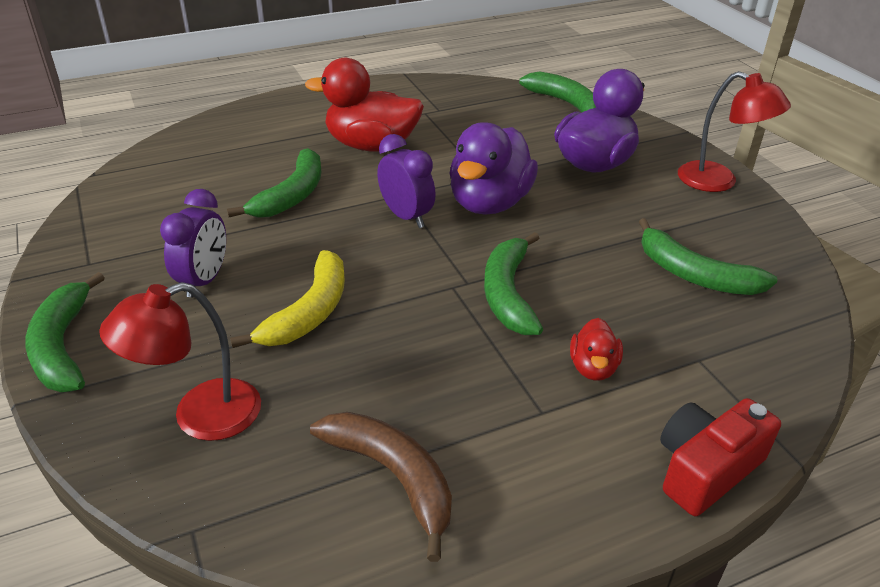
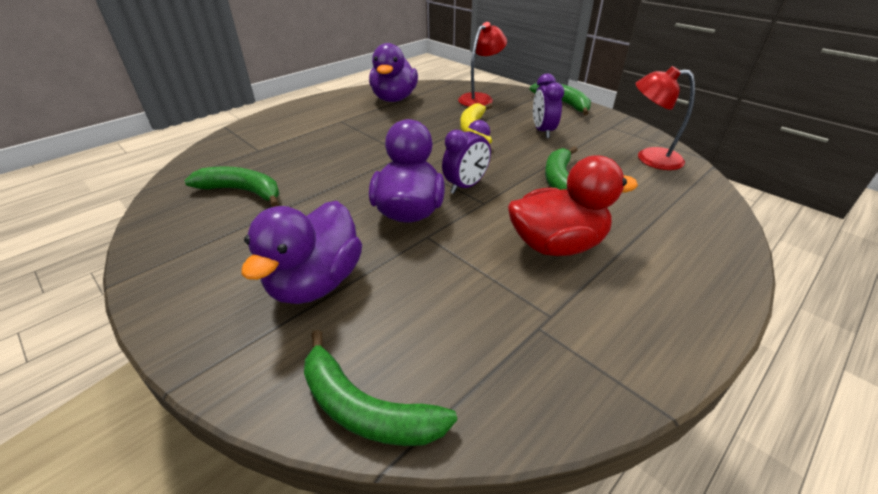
camera: 160 degrees right, 0 degrees up
brown banana [310,412,452,562] -> purple duck [369,43,418,102]
purple clock [377,134,436,228] -> purple clock turned 75 degrees counterclockwise [442,120,491,194]
green banana [484,232,543,335] -> none
red duck [570,318,623,381] -> none
red camera [660,398,781,516] -> none
red lamp [678,71,791,192] -> red lamp moved to [636,66,695,170]

